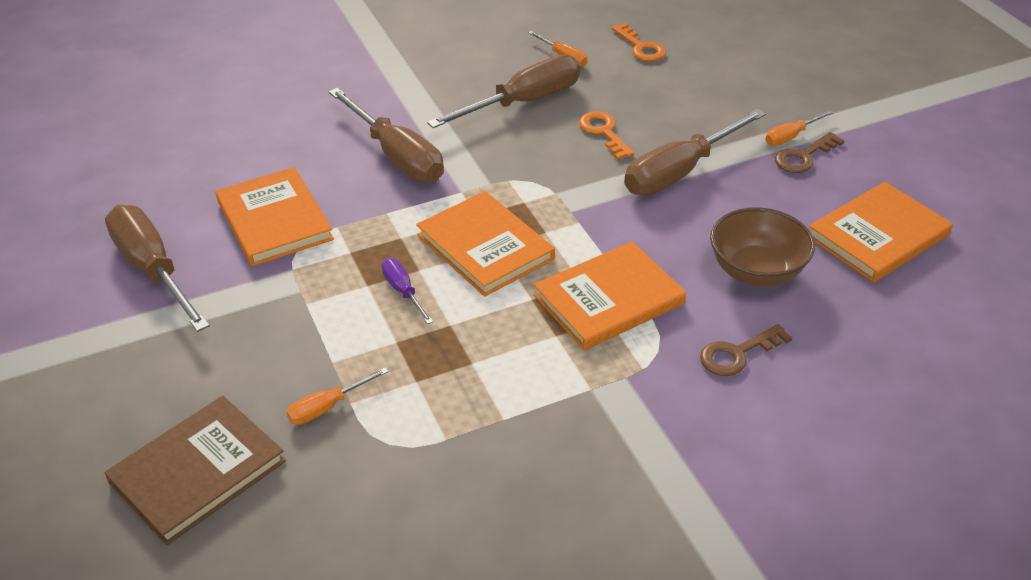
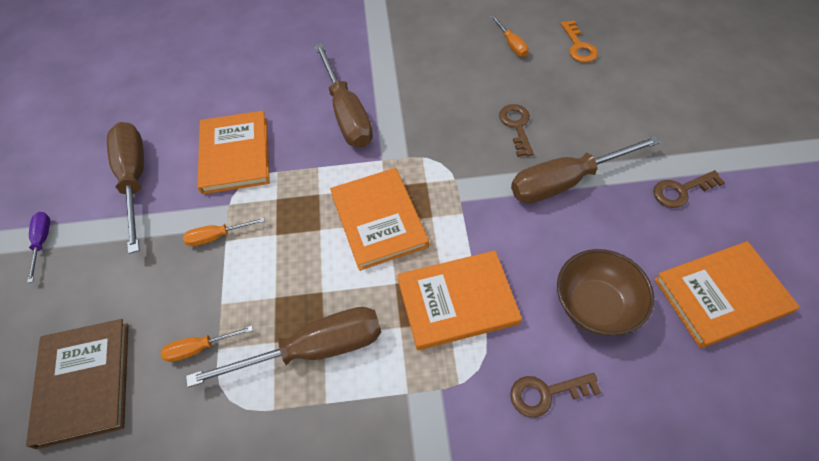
camera: 20 degrees right, 15 degrees up
brown book [104,396,286,545] -> brown book turned 75 degrees counterclockwise [26,319,128,449]
purple screwdriver [382,258,433,324] -> purple screwdriver moved to [27,212,50,283]
brown screwdriver [427,55,580,128] -> brown screwdriver moved to [186,307,381,387]
orange key [579,111,634,160] -> brown key [499,104,534,157]
orange screwdriver [765,110,834,146] -> orange screwdriver moved to [183,217,265,246]

